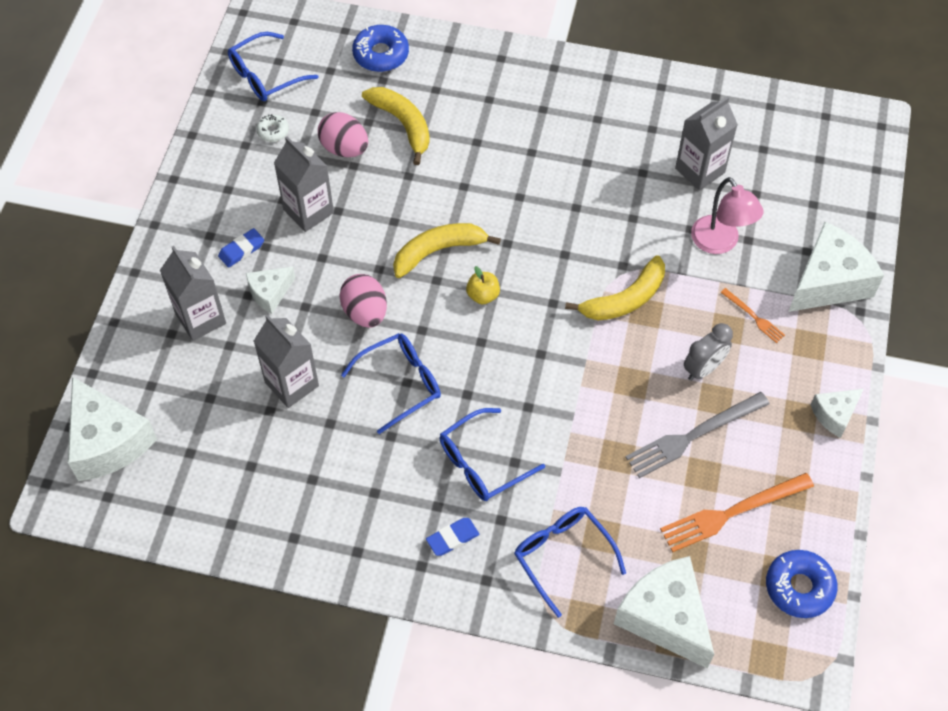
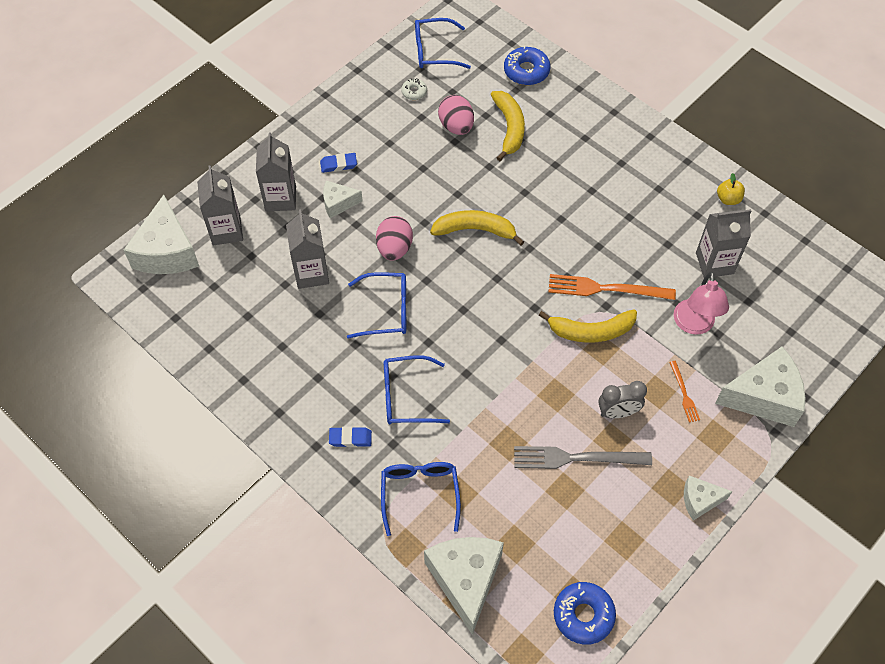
camera: 30 degrees right, 0 degrees up
grey carton [274,137,334,232] -> grey carton moved to [197,165,243,245]
yellow apple [466,266,500,304] -> yellow apple moved to [717,173,745,205]
orange fork [660,473,814,552] -> orange fork moved to [548,274,676,300]

